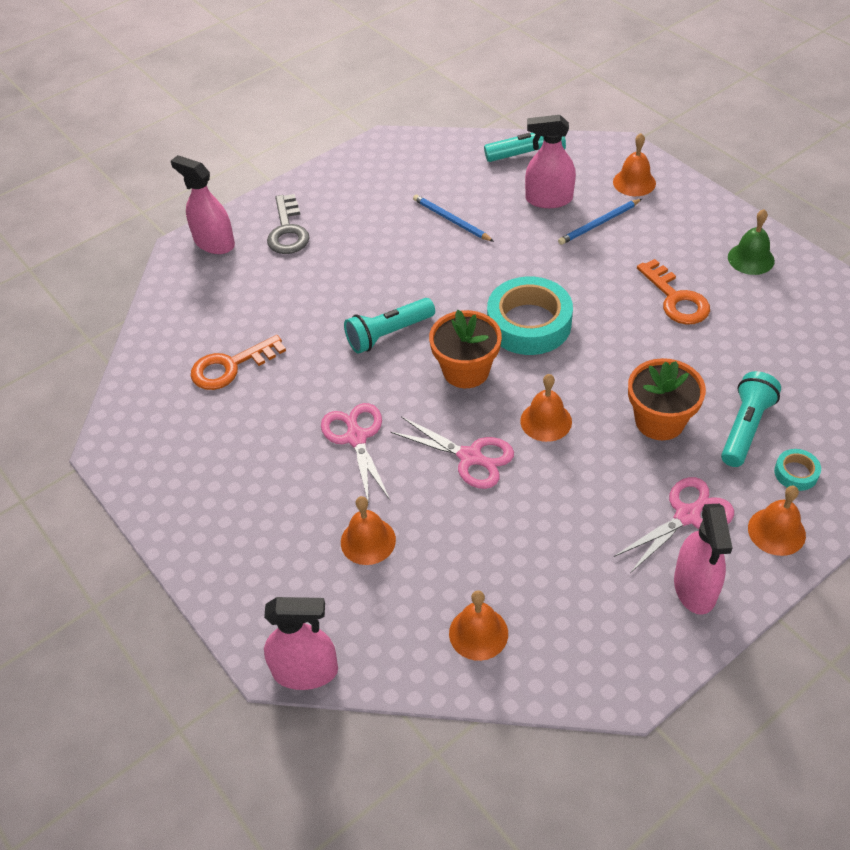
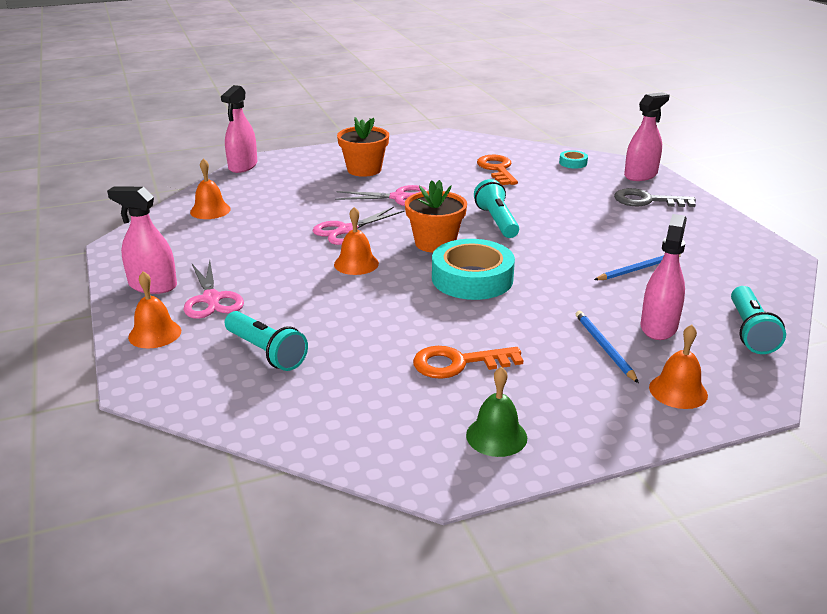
camera: 105 degrees right, 20 degrees down
orange bell [341,496,396,565] -> none
orange flower pot [628,358,706,440] -> orange flower pot moved to [337,117,389,177]
turquoise tape [774,449,821,491] -> turquoise tape moved to [559,150,588,169]

